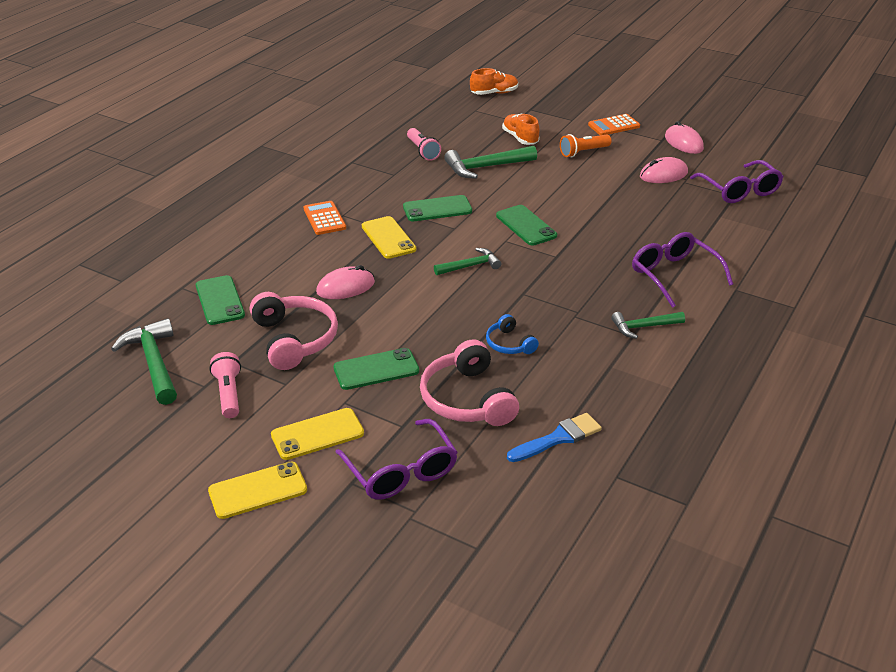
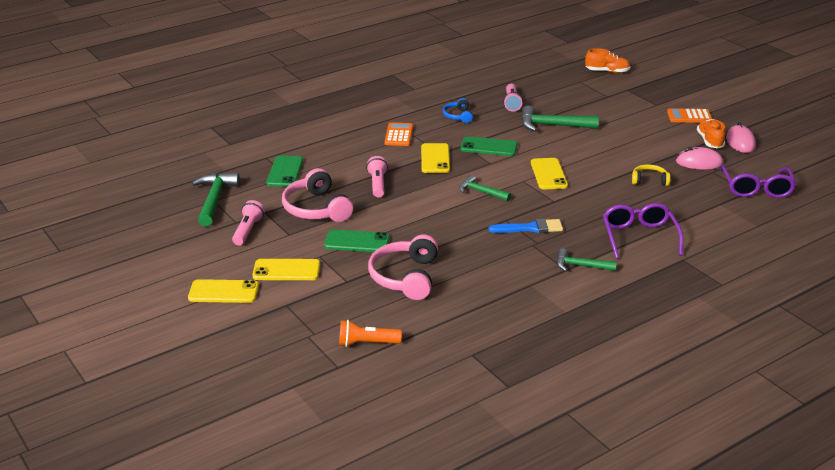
camera: 25 degrees right, 5 degrees down
pink headphones [250,292,338,370] -> pink headphones turned 150 degrees clockwise [282,168,353,222]
pink mouse [316,265,375,299] -> pink flashlight [366,156,388,197]
purple glasses [336,419,458,500] -> none
green hammer [434,248,501,275] -> green hammer turned 150 degrees counterclockwise [459,175,511,201]
blue headphones [486,314,539,354] -> blue headphones moved to [443,98,473,123]
green phone [496,205,557,246] -> yellow phone [531,158,568,189]
orange shoe [502,114,540,145] -> orange shoe moved to [697,119,726,148]
blue brush [507,413,602,462] -> blue brush moved to [489,219,563,233]
orange flashlight [560,134,612,157] -> orange flashlight moved to [339,320,402,347]
none -> yellow headphones [632,164,670,186]

